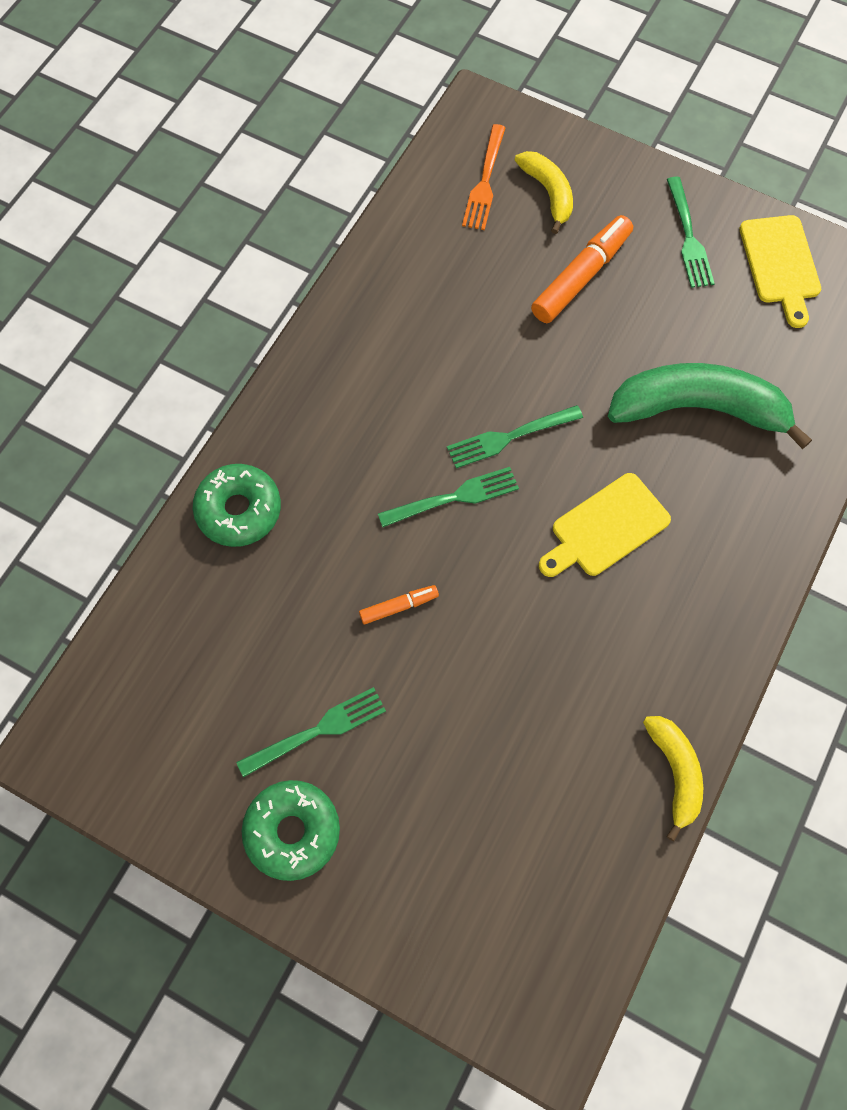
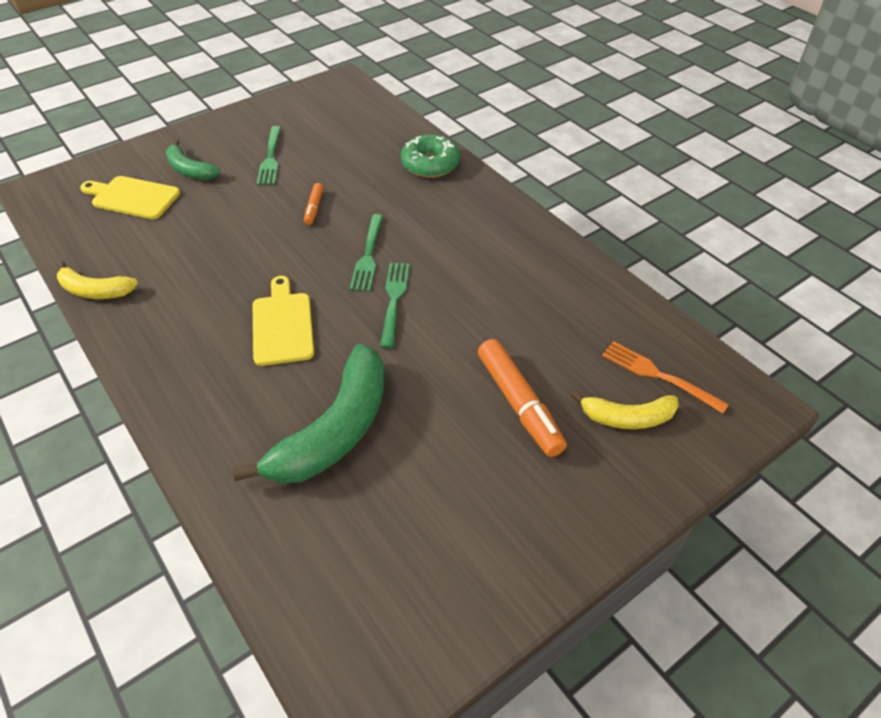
camera: 115 degrees right, 20 degrees down
green donut [242,780,340,881] -> none
green fork [667,177,715,288] -> none
yellow cutting board [740,215,821,328] -> yellow cutting board moved to [80,176,180,219]
none -> green banana [166,140,220,180]

